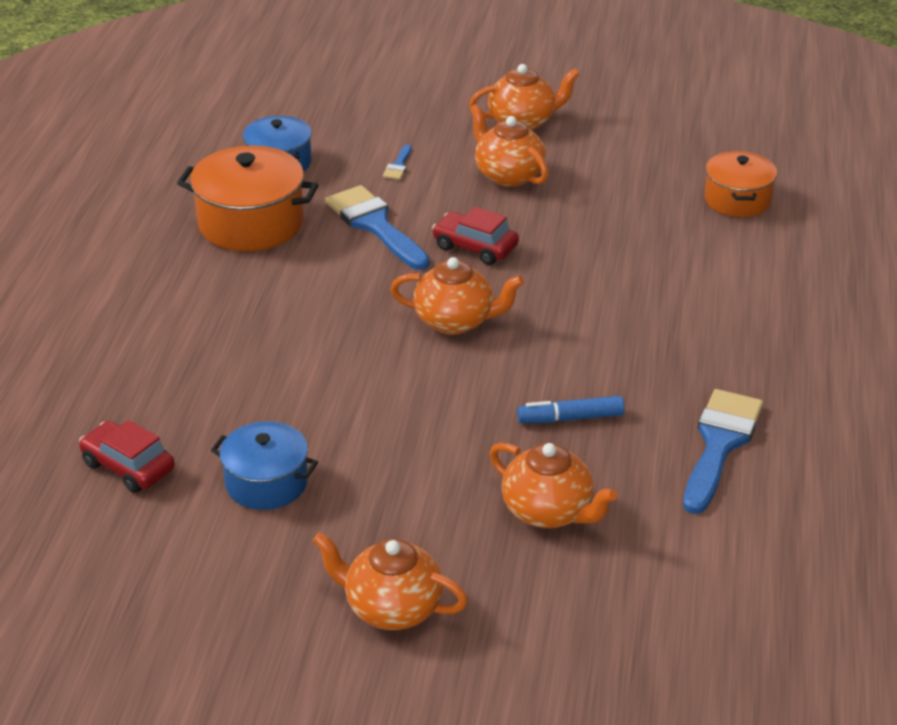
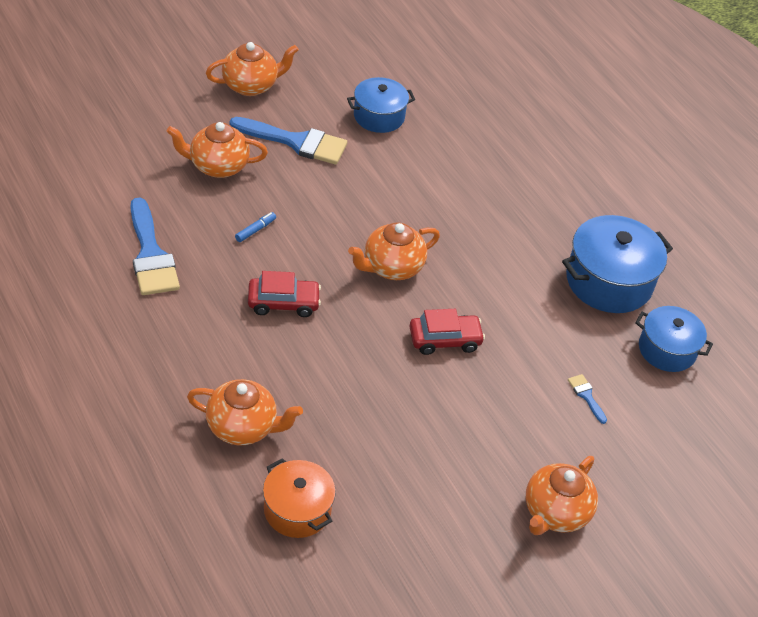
camera: 135 degrees right, 10 degrees up
red car [79,420,175,493] -> red car moved to [248,271,321,317]
orange pot [177,146,318,251] -> blue pot [562,215,673,313]
blue brush [325,185,430,270] -> blue brush moved to [229,117,347,165]
orange teapot [470,104,548,187] -> orange teapot moved to [187,379,303,445]
blue marker [517,396,624,423] -> blue marker [235,212,276,242], size x0.65

